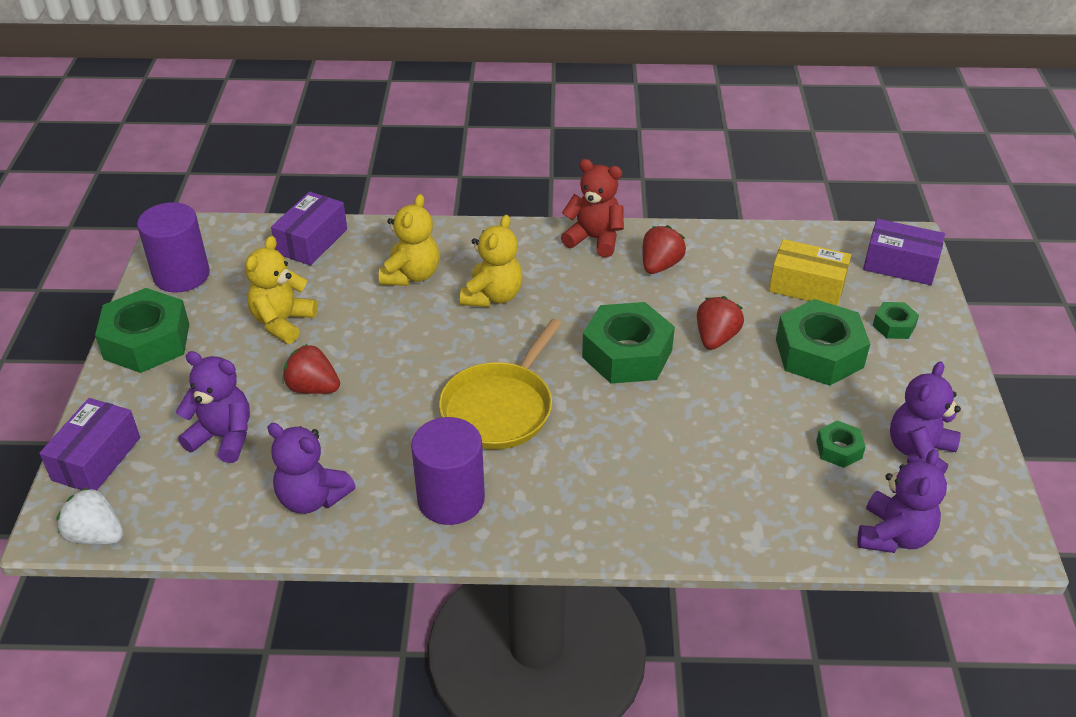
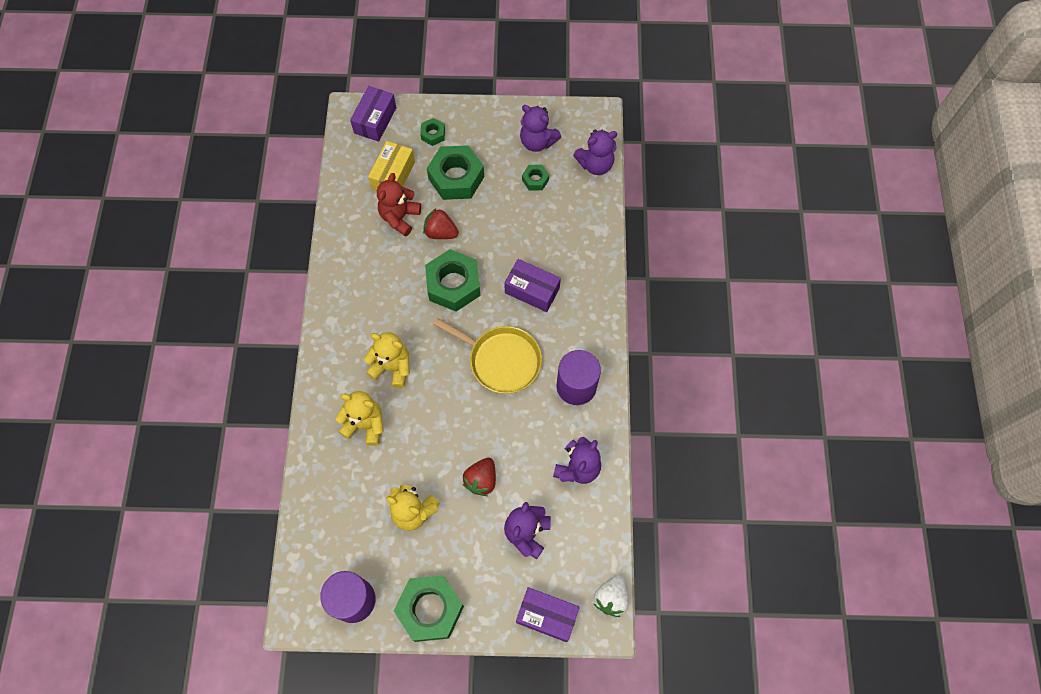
camera: 90 degrees left, 25 degrees up
purple box [271,191,347,266] -> purple box moved to [504,259,561,312]
red teddy bear [561,159,624,257] -> red teddy bear moved to [377,173,421,237]
red strawberry [642,225,686,274] -> none
purple teddy bear [857,449,947,553] -> purple teddy bear turned 135 degrees clockwise [573,129,617,175]

